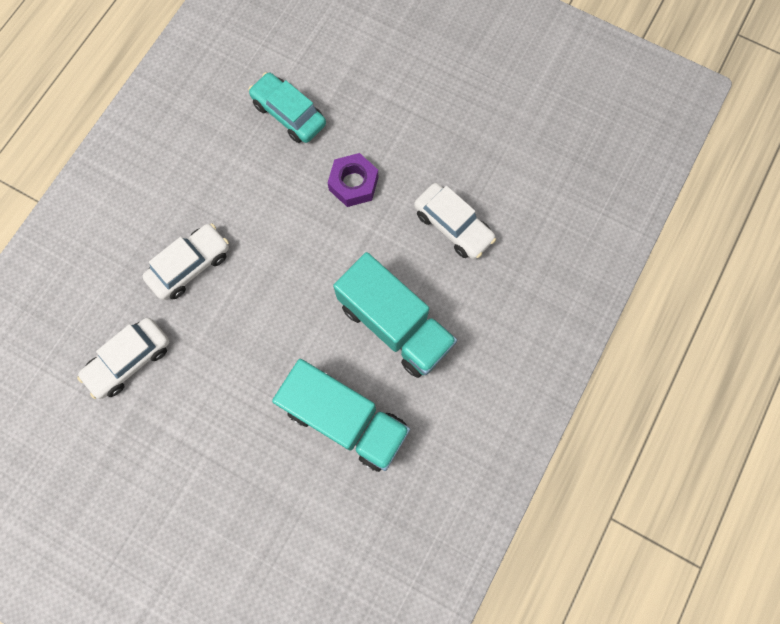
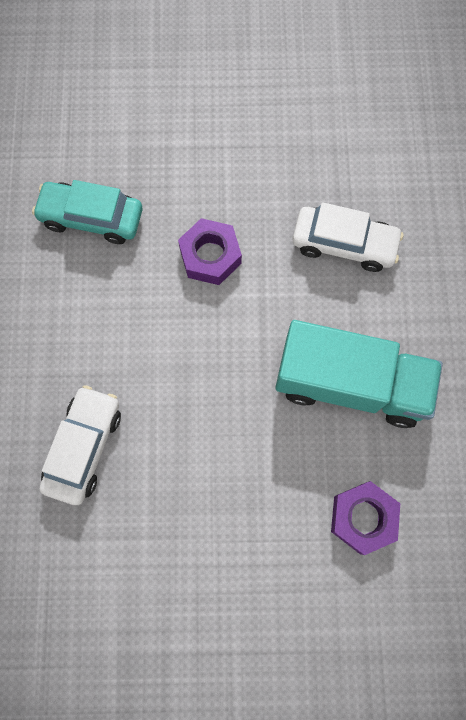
camera: 30 degrees left, 0 degrees up
white car [77,318,169,399] -> none
turquoise truck [272,359,410,472] -> purple nut [331,481,400,555]

